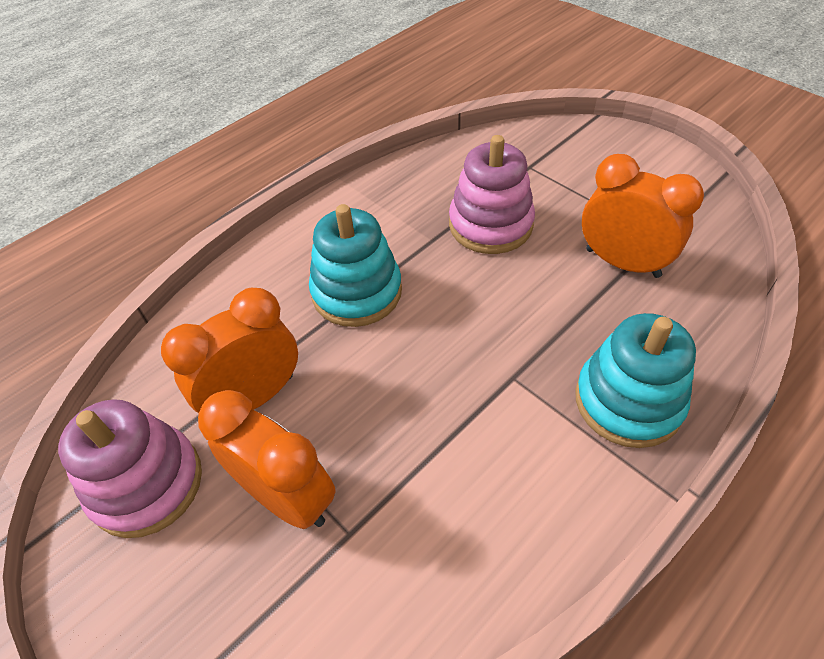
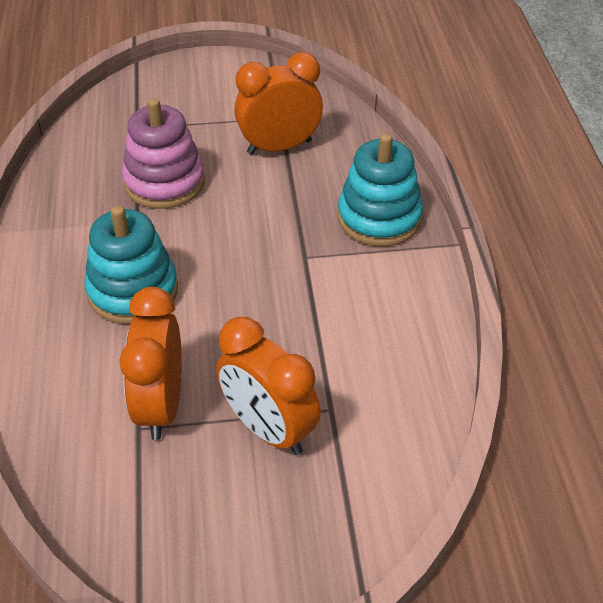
camera: 55 degrees left, 5 degrees down
pink stacking toy [58,399,202,538] -> none
orange clock [198,390,336,529] -> orange clock turned 120 degrees counterclockwise [216,317,321,455]

